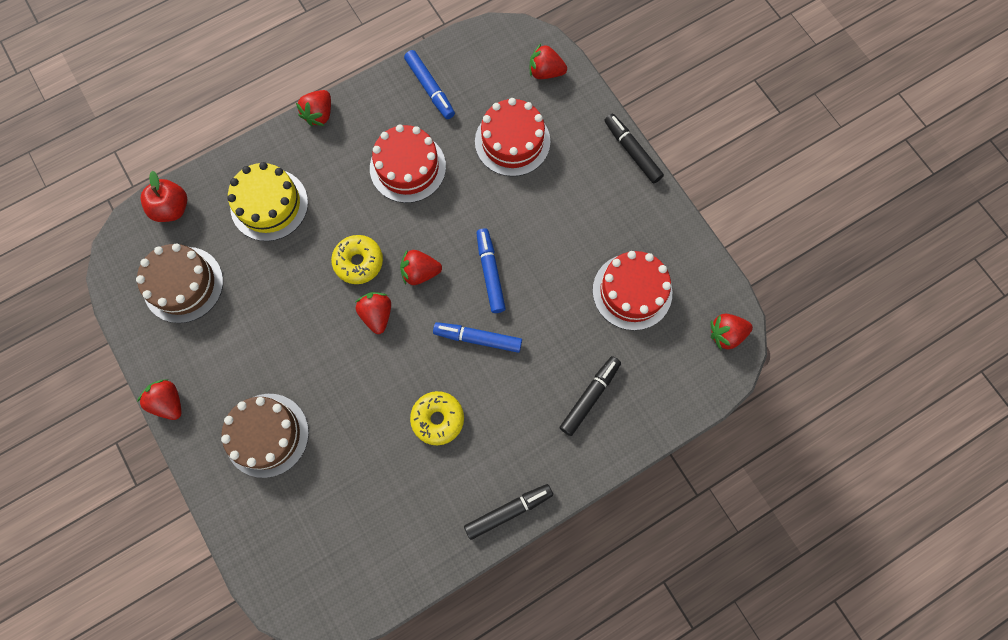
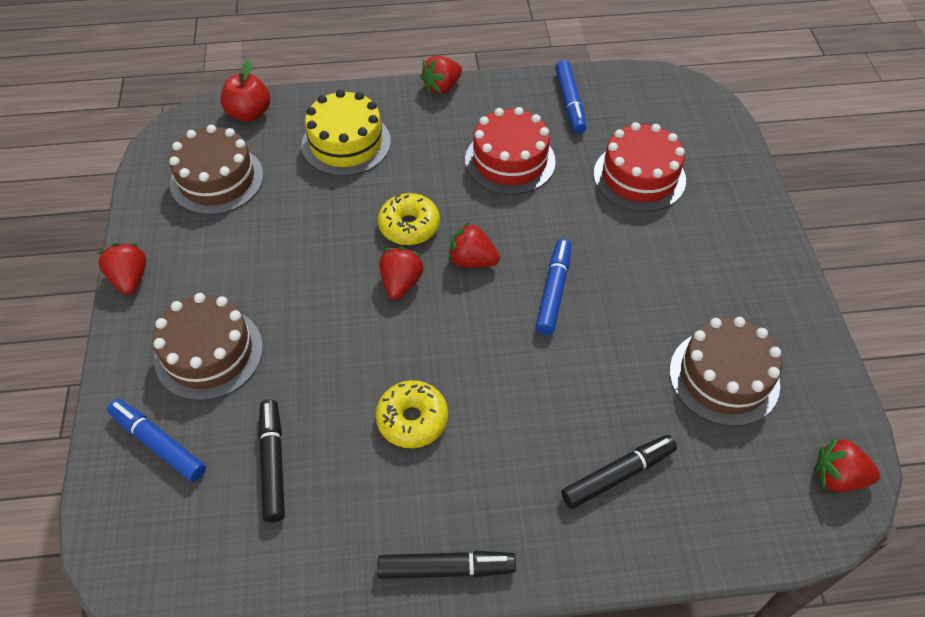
camera: 25 degrees right, 20 degrees down
blue marker [433,322,522,353] -> blue marker moved to [107,399,206,482]
red strawberry [530,44,567,79] -> none
red cake [593,251,672,331] -> brown cake [670,317,782,426]
black marker [605,113,664,183] -> black marker moved to [258,399,285,523]

